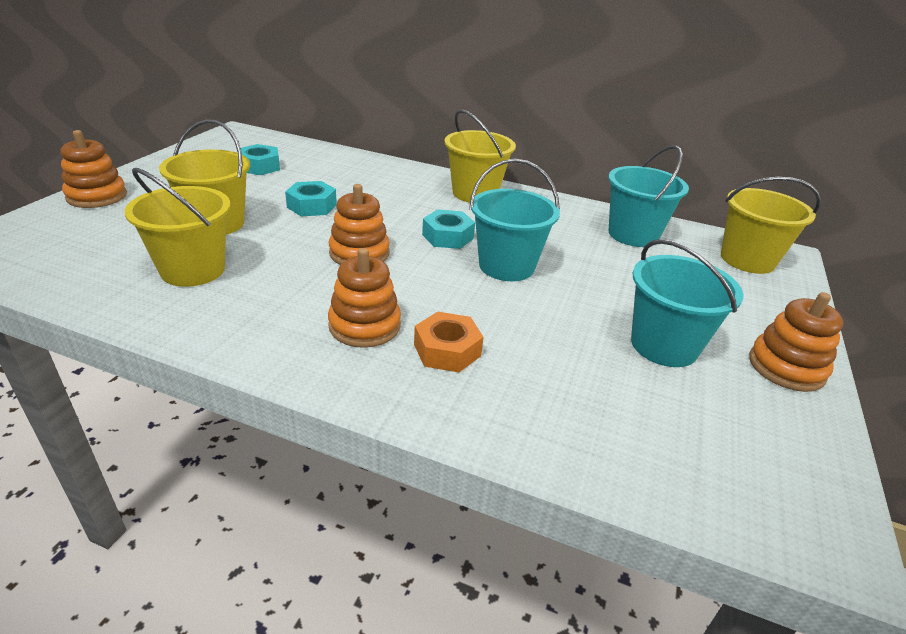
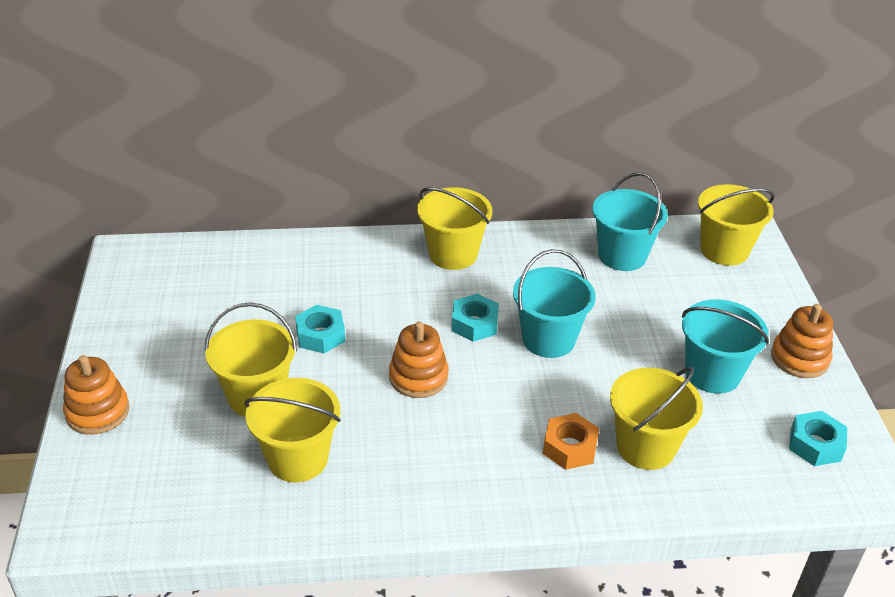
camera: 25 degrees left, 5 degrees up
turquoise nut [241,144,280,175] -> turquoise nut moved to [789,411,847,466]
orange stacking toy [328,248,401,348] -> none
none -> yellow bucket [610,367,703,470]

